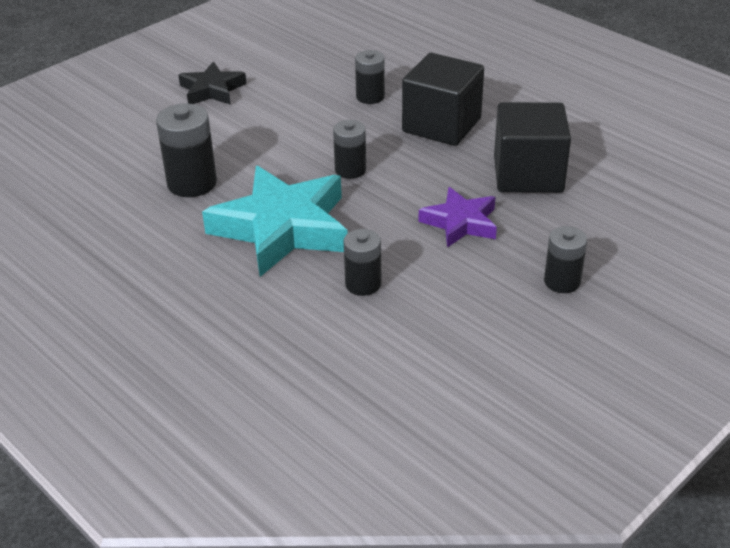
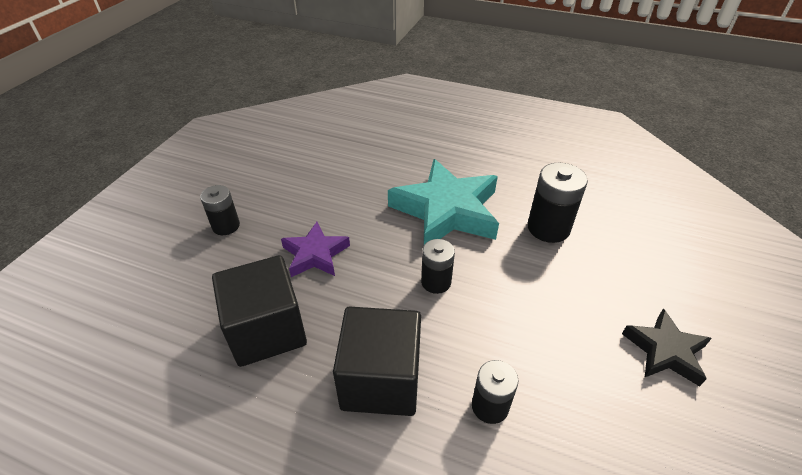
camera: 155 degrees right, 5 degrees up
black battery [343,229,381,296] -> none

